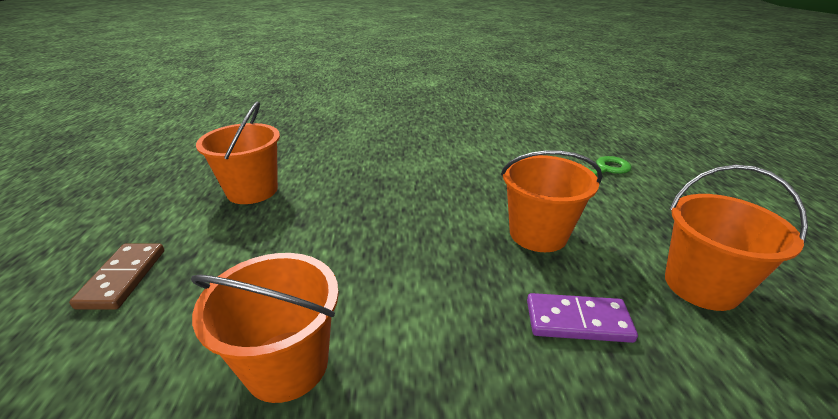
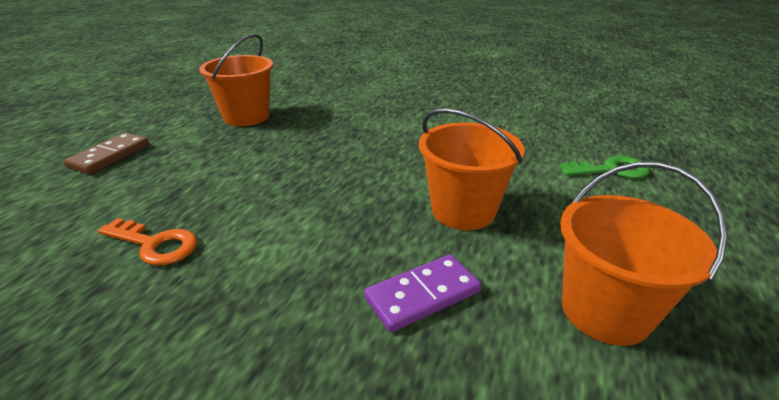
camera: 25 degrees right, 0 degrees up
orange bucket [191,253,339,403] -> orange key [98,218,197,265]
purple domino [527,293,638,343] -> purple domino turned 60 degrees counterclockwise [364,254,481,332]

